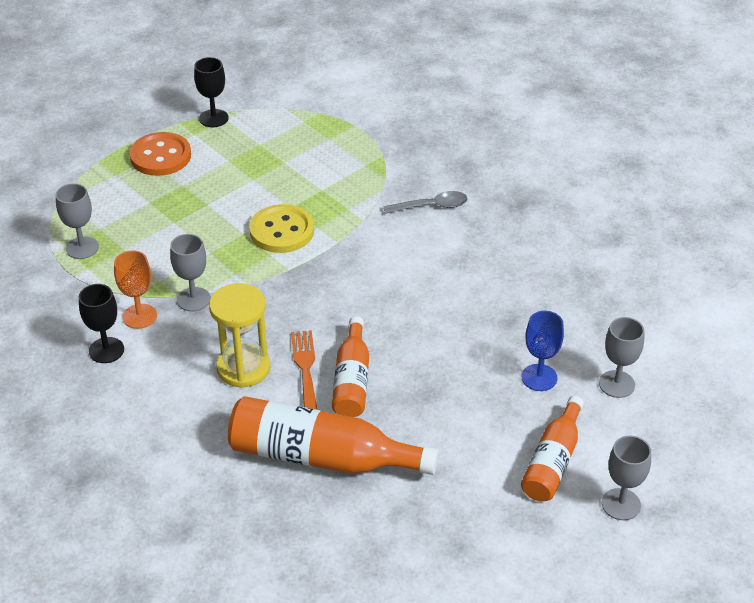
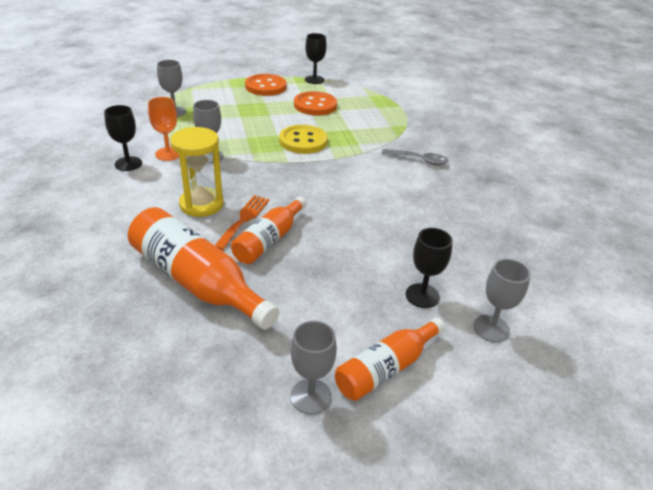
camera: 25 degrees right, 5 degrees down
blue goblet [522,311,564,391] -> black goblet [406,228,453,308]
grey goblet [602,435,651,520] -> grey goblet moved to [290,321,337,414]
none -> orange button [294,91,337,115]

